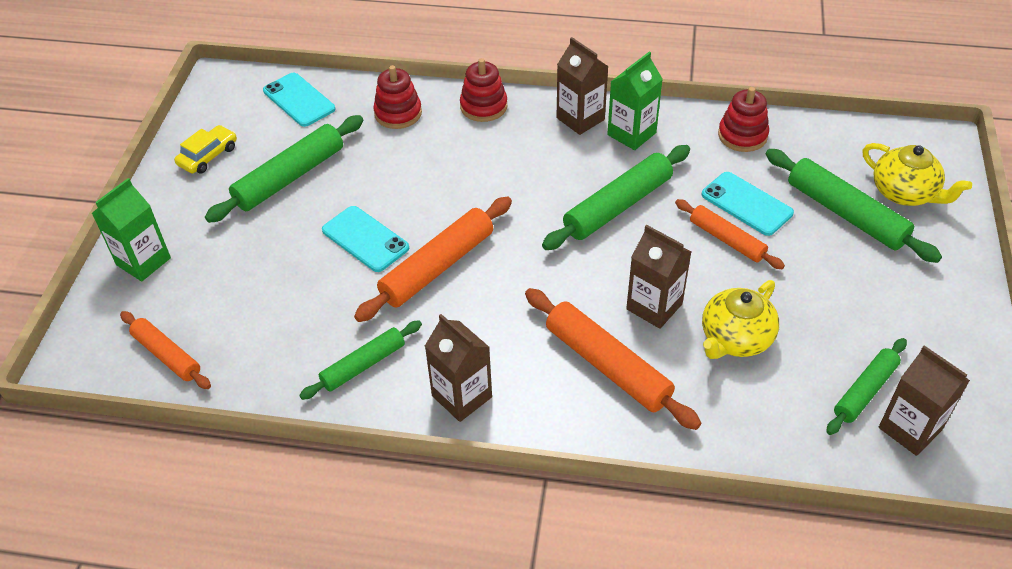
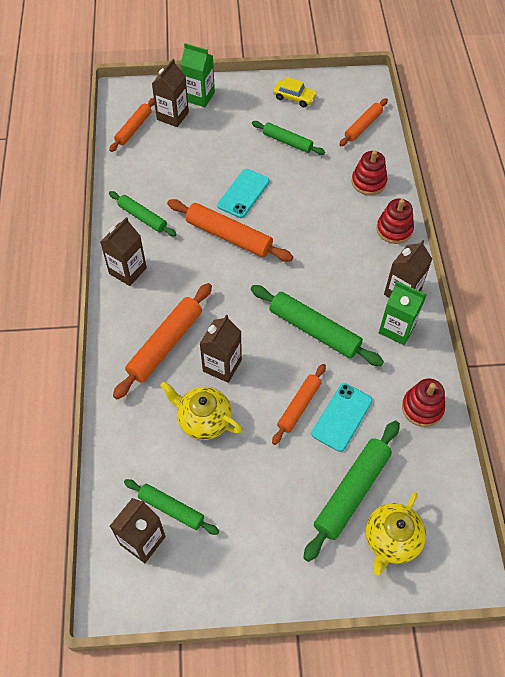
camera: 75 degrees right, 10 degrees up
green rolling pin [205,115,363,223] -> green rolling pin [252,121,325,155], size x0.63
turquoise phone [263,73,335,127] -> orange rolling pin [339,98,388,146]
none -> brown carton [152,59,189,127]

